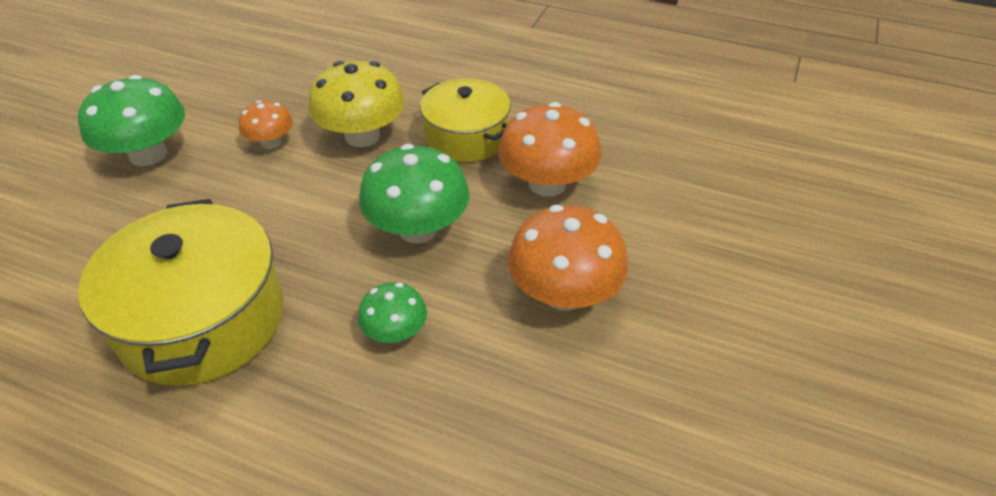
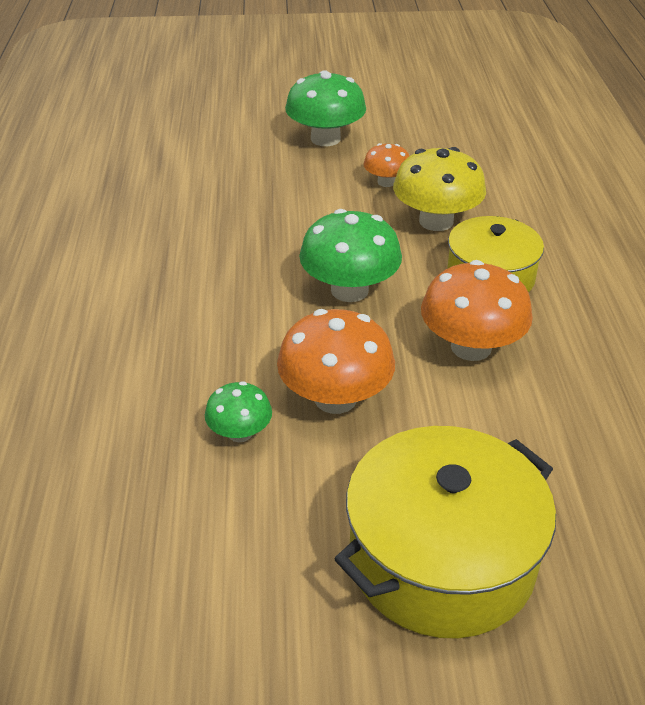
camera: 65 degrees right, 5 degrees down
yellow pot [78,199,284,386] -> yellow pot moved to [335,426,556,639]
green mushroom [358,282,427,343] -> green mushroom moved to [205,381,272,442]

